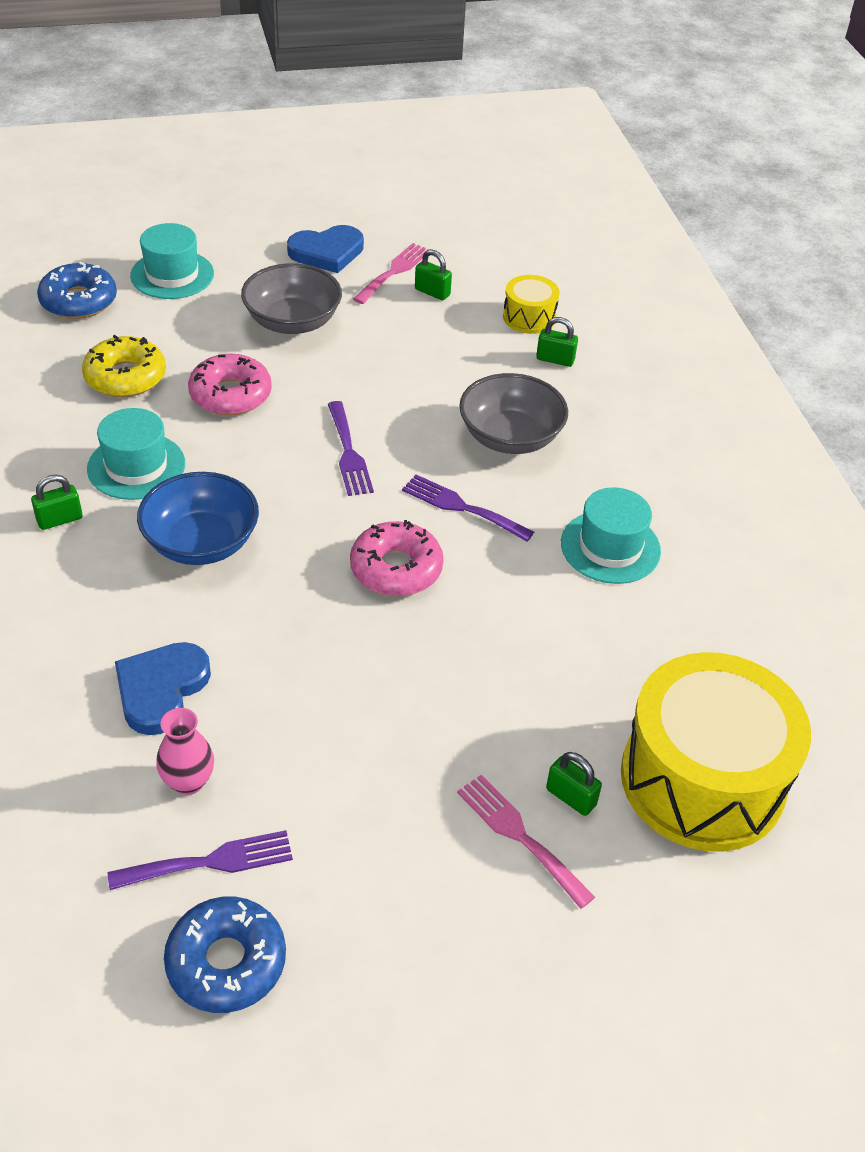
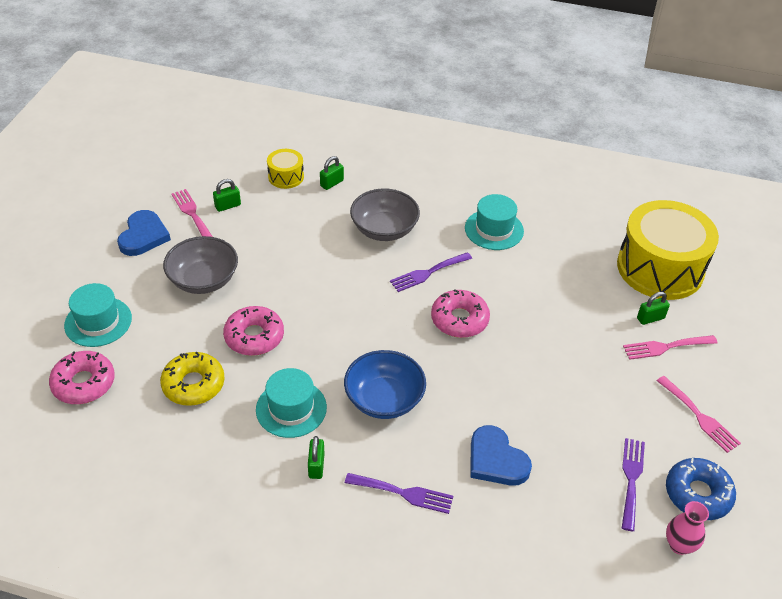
camera: 60 degrees left, 0 degrees up
blue donut [37,262,117,319] -> pink donut [49,351,115,404]
pink vase [156,708,214,795] -> pink vase moved to [666,501,709,555]
purple fork [328,401,374,496] -> purple fork moved to [345,473,453,514]
none -> pink fork [657,376,741,453]

